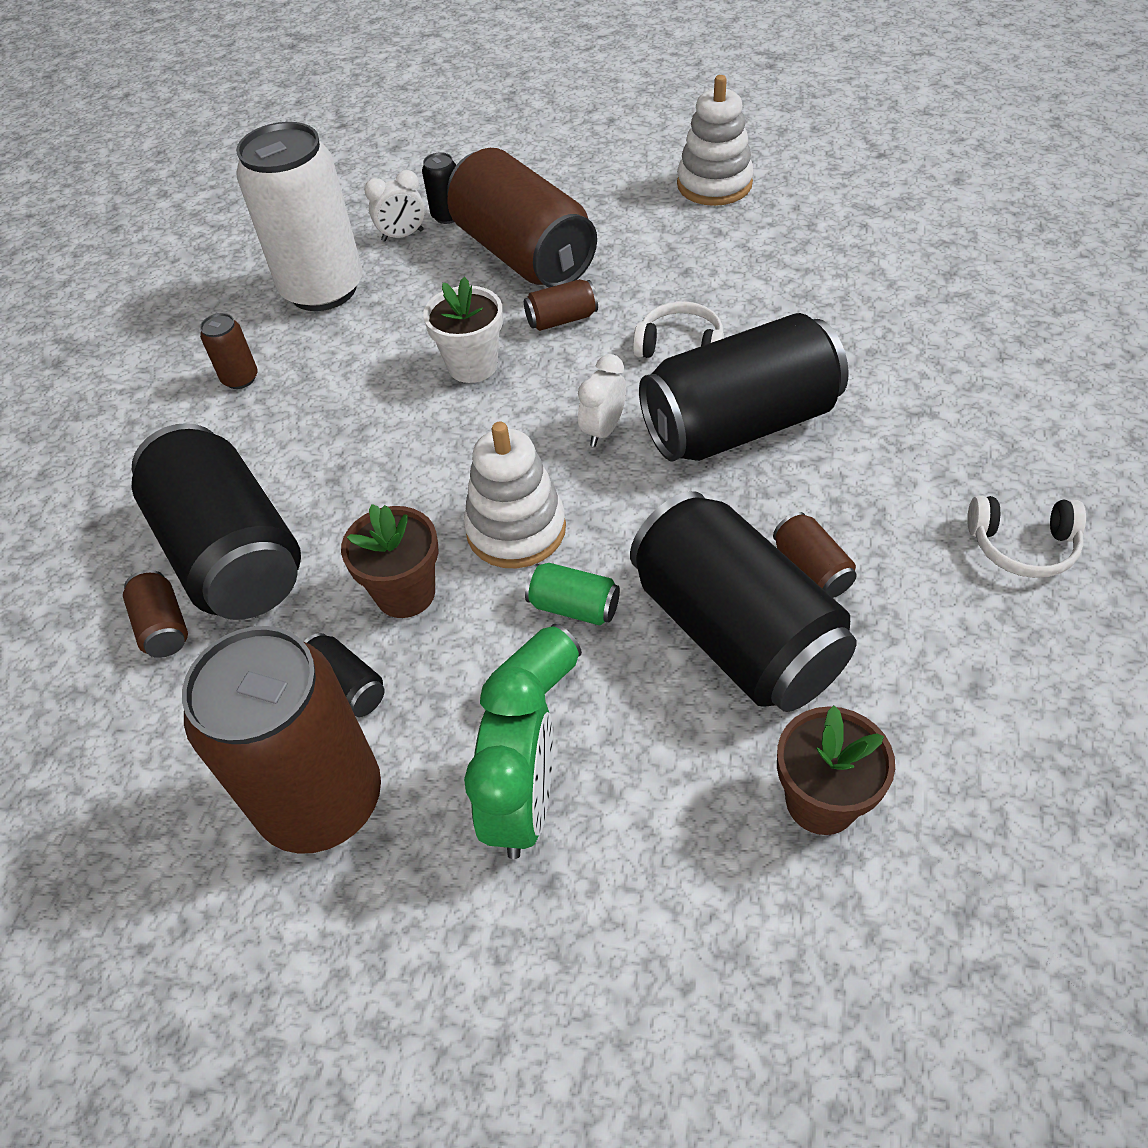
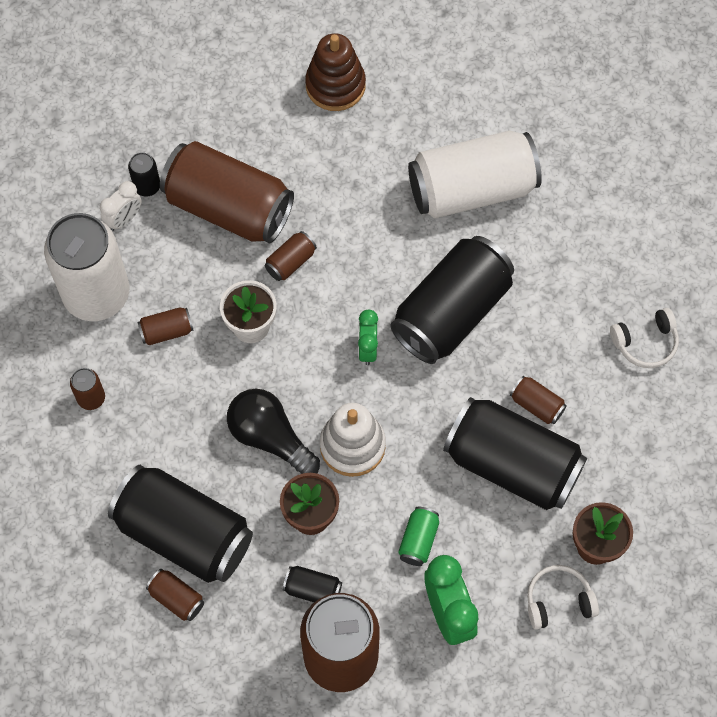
camera: 30 degrees left, 15 degrees up
green can [525,563,620,626] -> none
white clock [578,354,626,447] -> green clock [358,310,378,365]
white headphones [633,302,724,358] -> white headphones moved to [527,565,599,630]
white stacking toy [677,75,754,206] -> brown stacking toy [305,33,366,111]
none -> brown can [137,307,194,345]
none -> black light bulb [227,389,320,474]
none -> white can [408,130,542,219]

